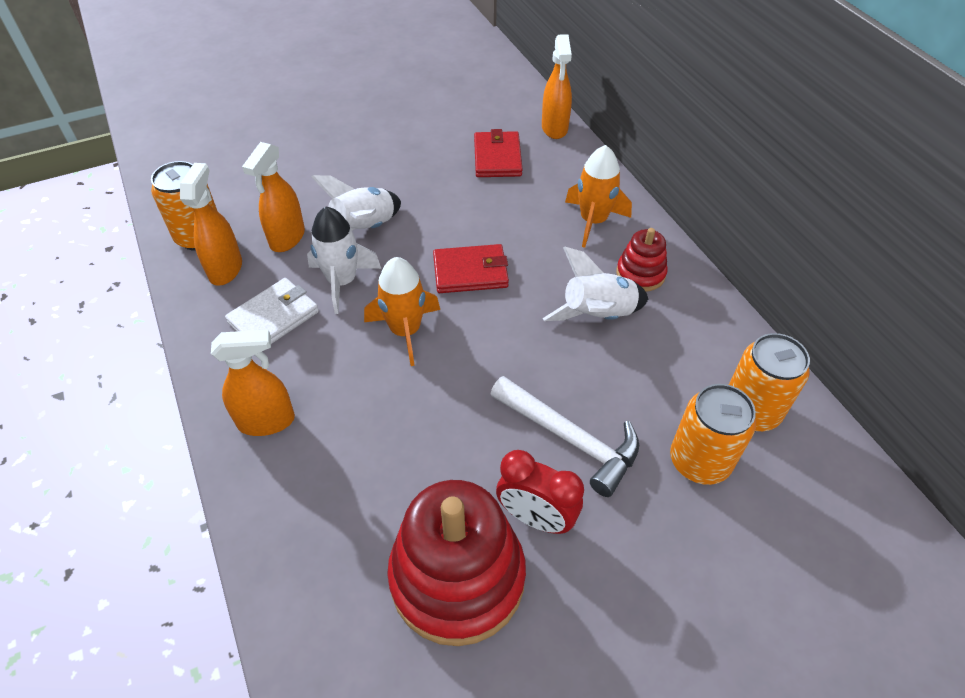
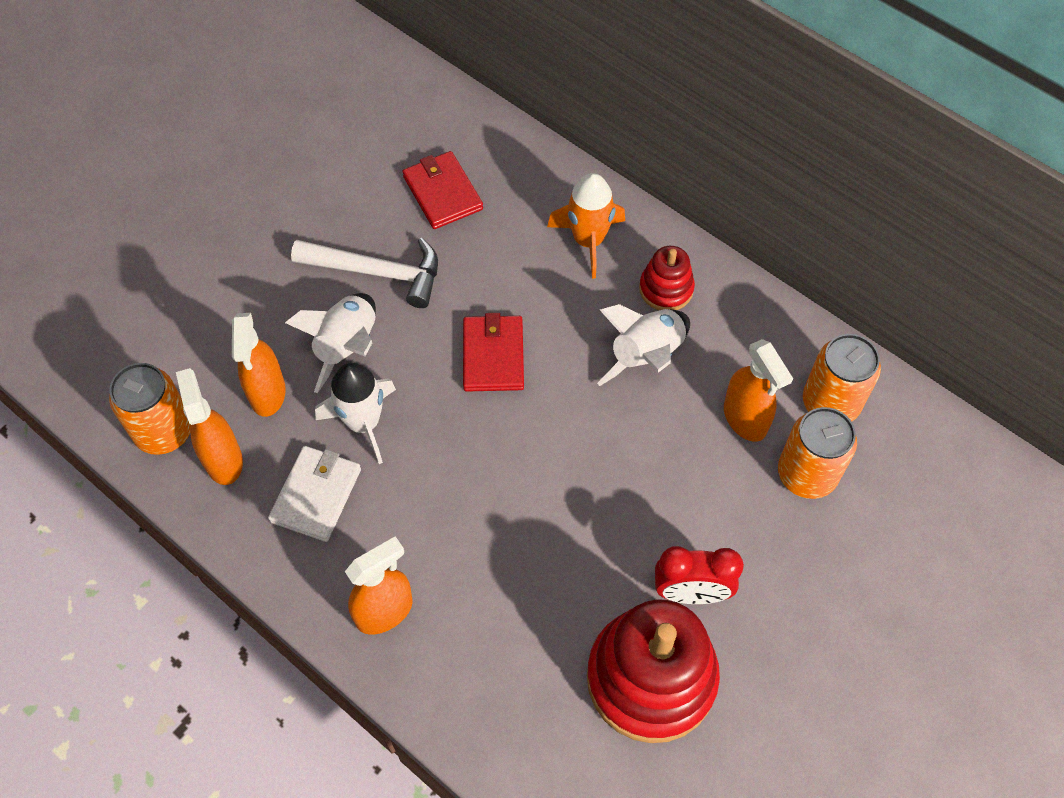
camera: 25 degrees left, 10 degrees up
orange rocket [364,257,440,366] -> none
red wallet [433,244,509,293] -> red wallet turned 60 degrees counterclockwise [463,313,524,392]
white hammer [491,376,639,497] -> white hammer moved to [291,238,438,308]
orange spray bottle [542,34,572,139] -> orange spray bottle moved to [724,339,793,442]

